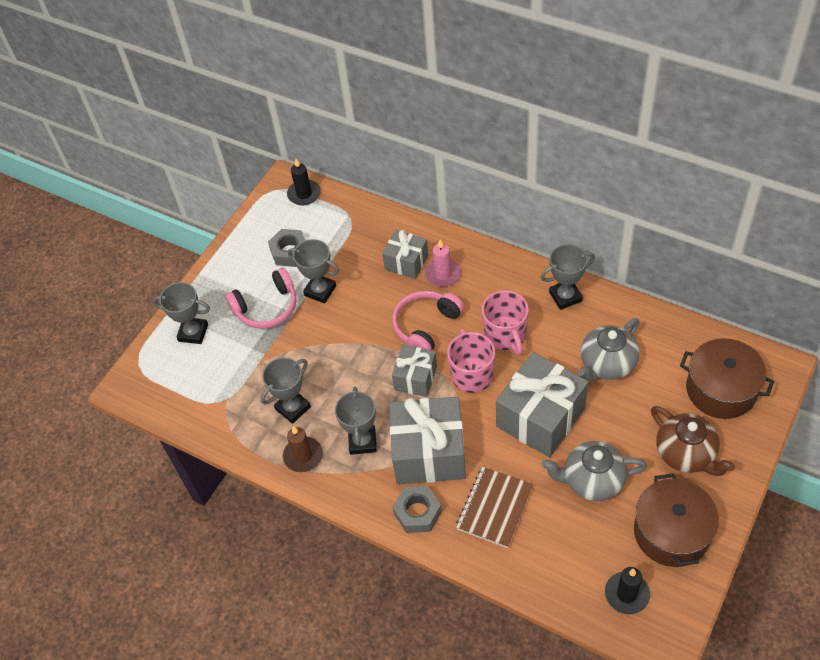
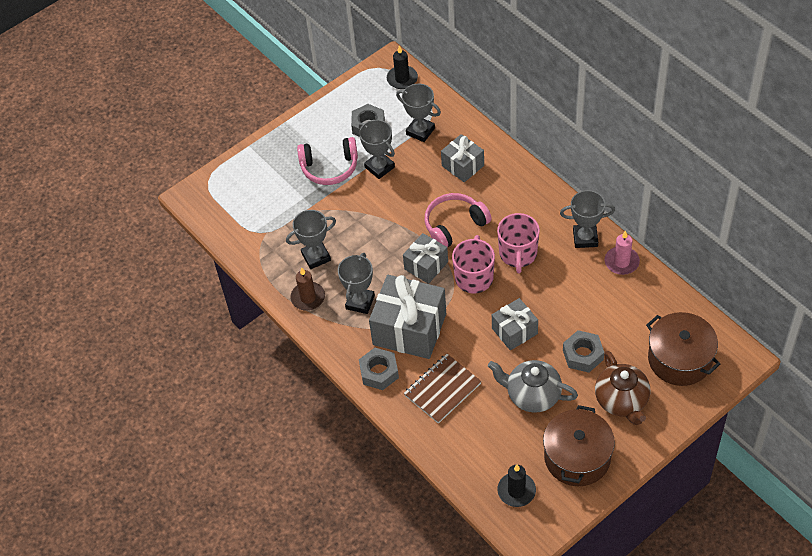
camera: 20 degrees right, 0 degrees up
grey trophy [153,282,210,344] -> grey trophy moved to [396,84,441,142]
pink candle [425,240,461,287] -> pink candle moved to [605,231,640,275]
grey gift [496,352,588,457] -> grey gift [492,298,538,350], size x0.57
grey teapot [578,318,640,382] -> none
none -> grey nut [563,330,604,373]

